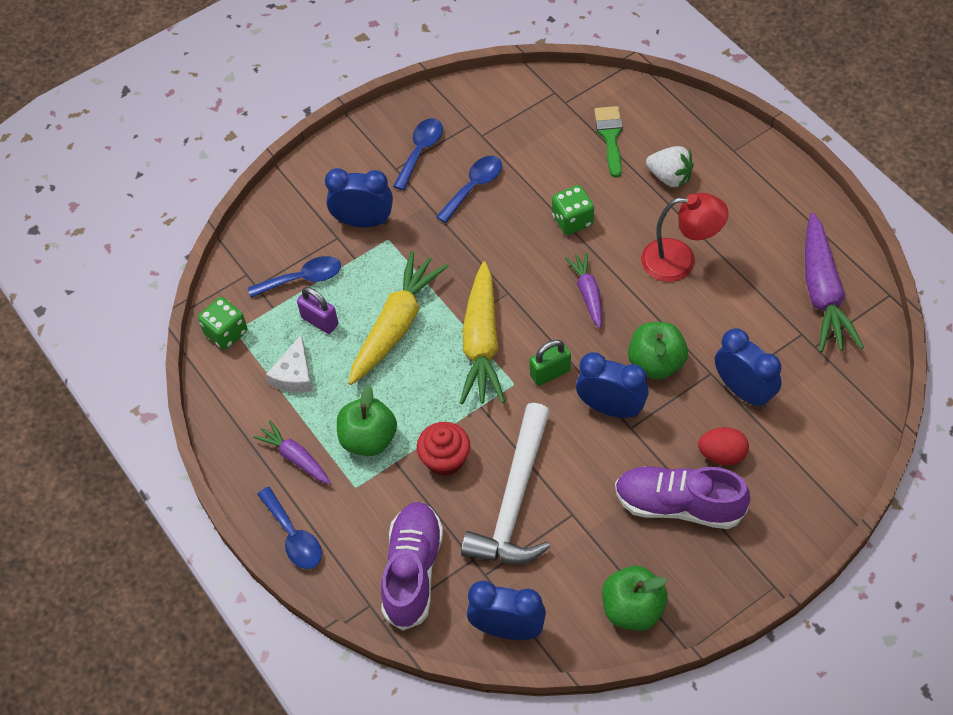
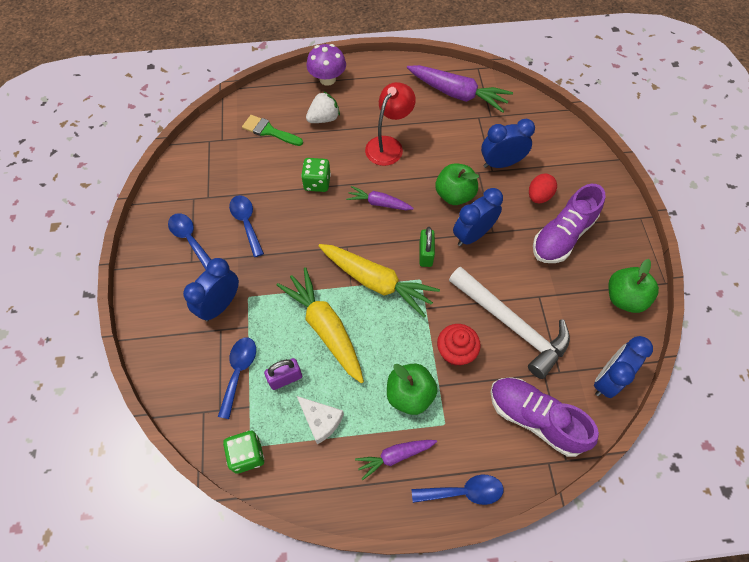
camera: 65 degrees left, 5 degrees up
none -> purple mushroom [307,44,346,86]

